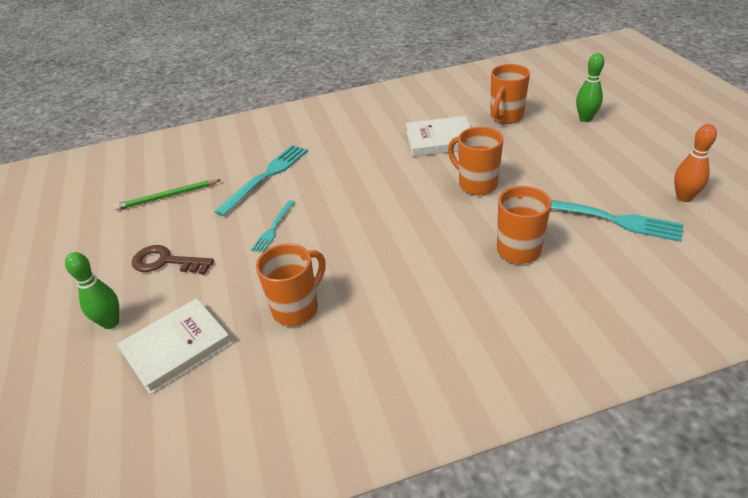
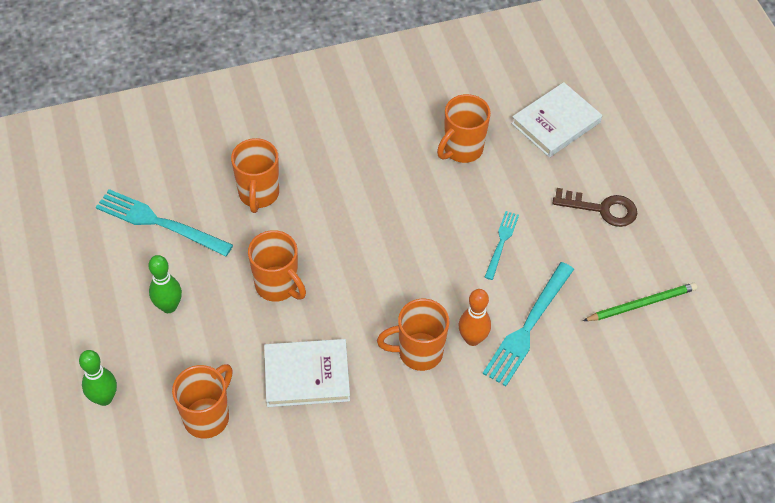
camera: 175 degrees right, 15 degrees up
green bowling pin [65,252,119,329] -> green bowling pin moved to [148,255,182,313]
orange bowling pin [674,124,717,202] -> orange bowling pin moved to [459,289,491,346]
none -> orange mug [377,299,449,371]

